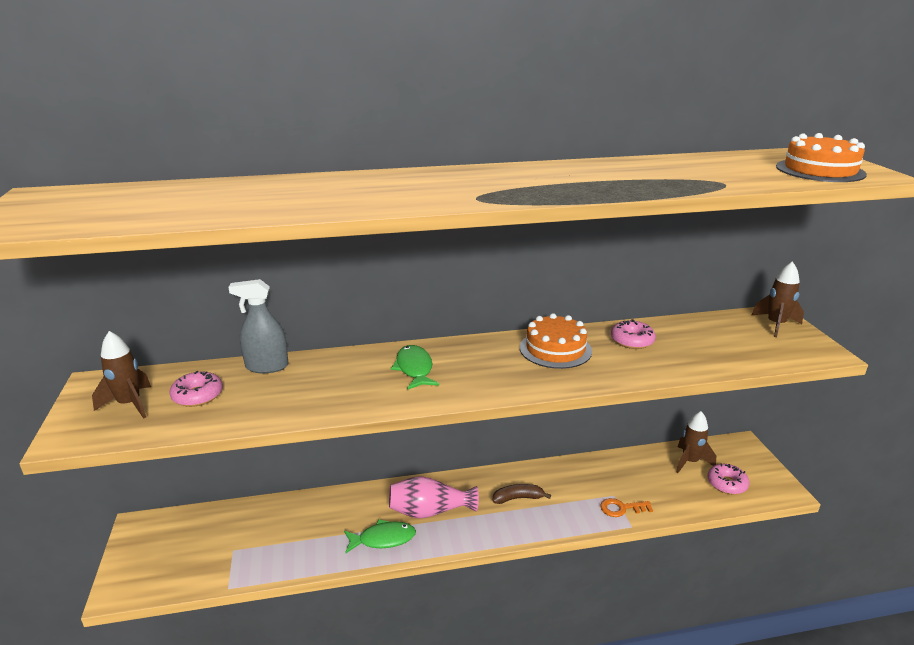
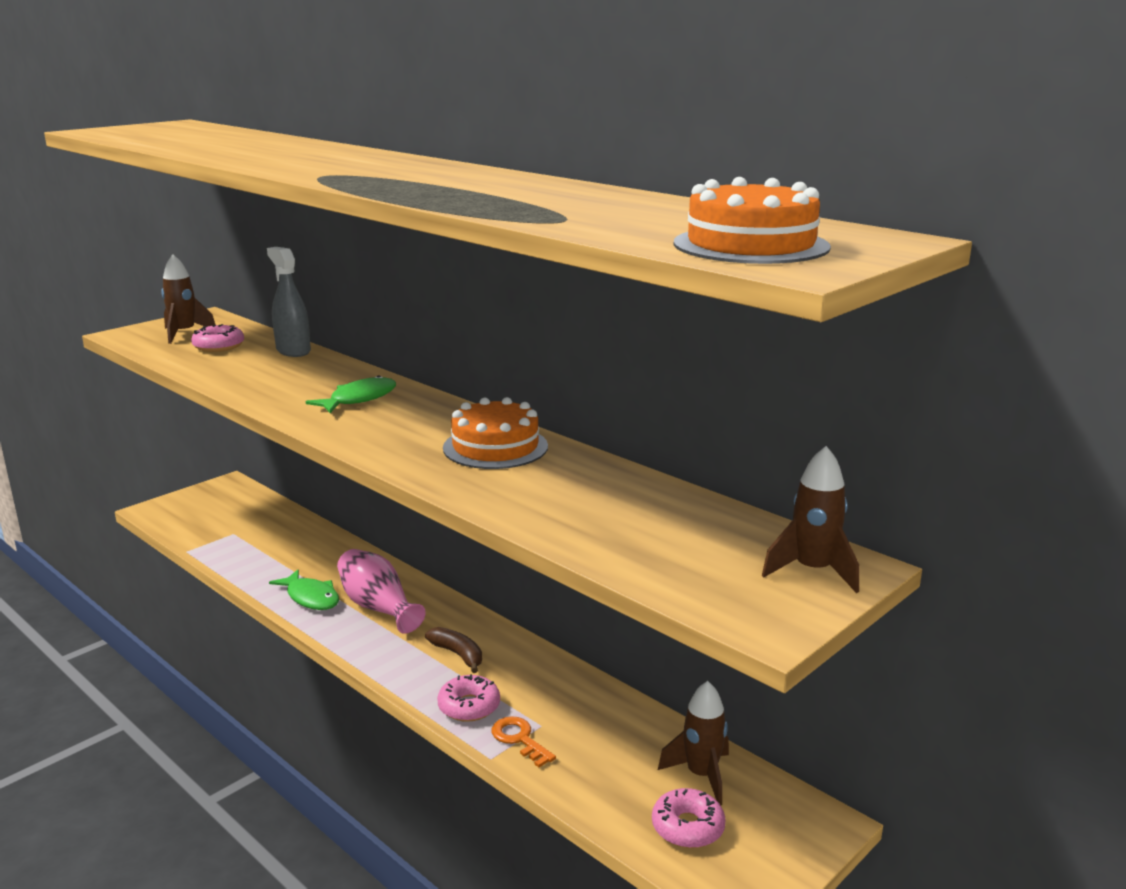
camera: 55 degrees right, 5 degrees down
pink donut [611,319,656,349] -> pink donut moved to [437,674,500,722]

